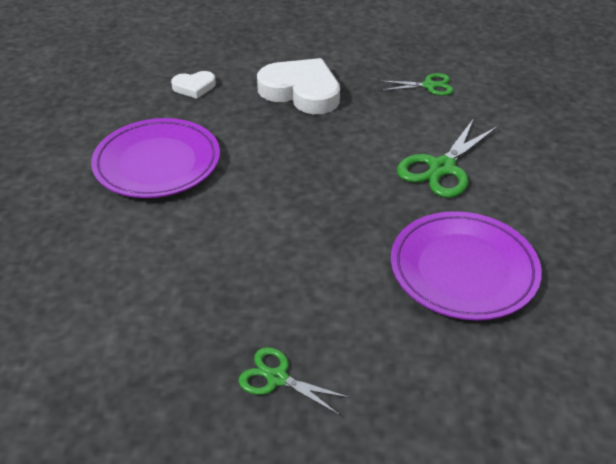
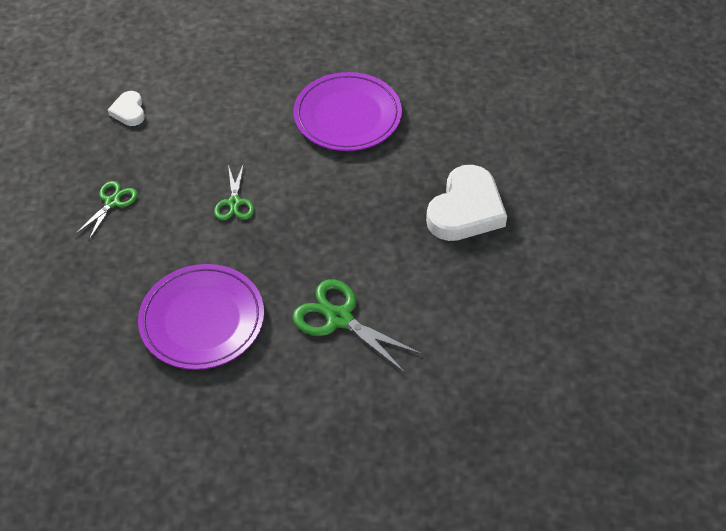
camera: 90 degrees right, 10 degrees up
white heart [171,71,216,99] -> white heart moved to [108,91,145,126]
green scissors [380,73,454,96] -> green scissors moved to [214,163,254,220]

